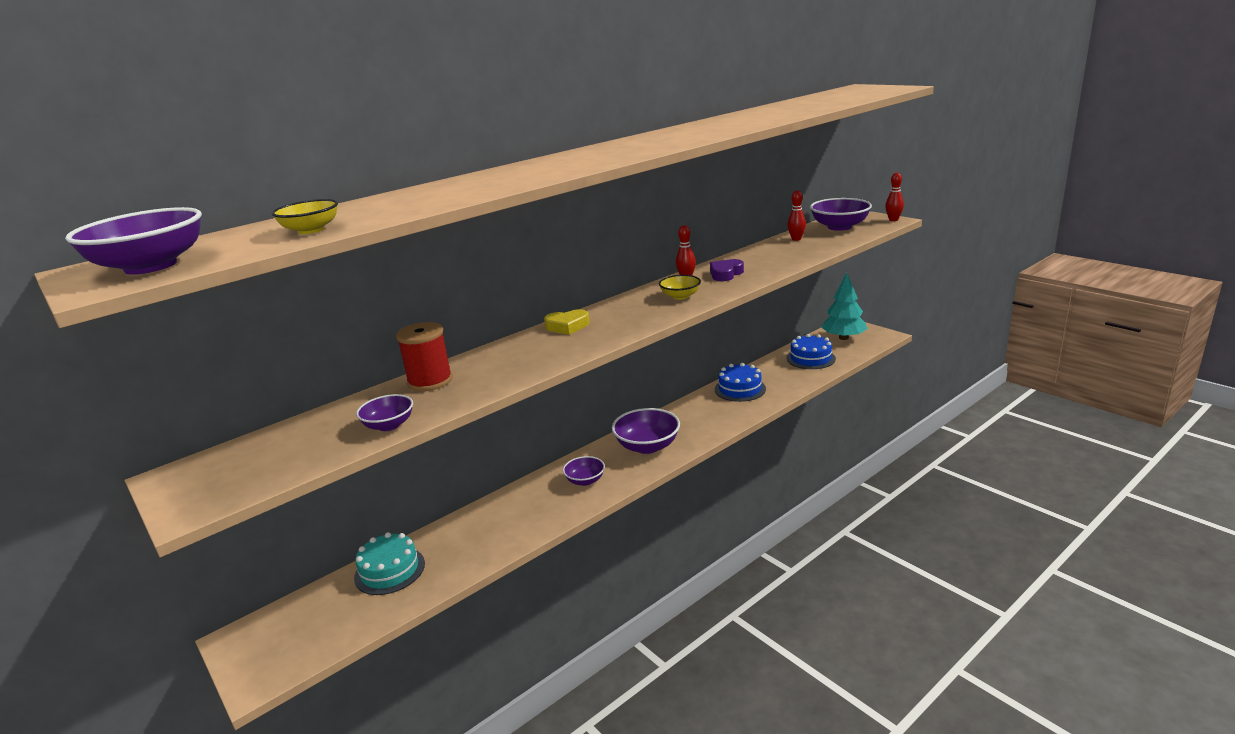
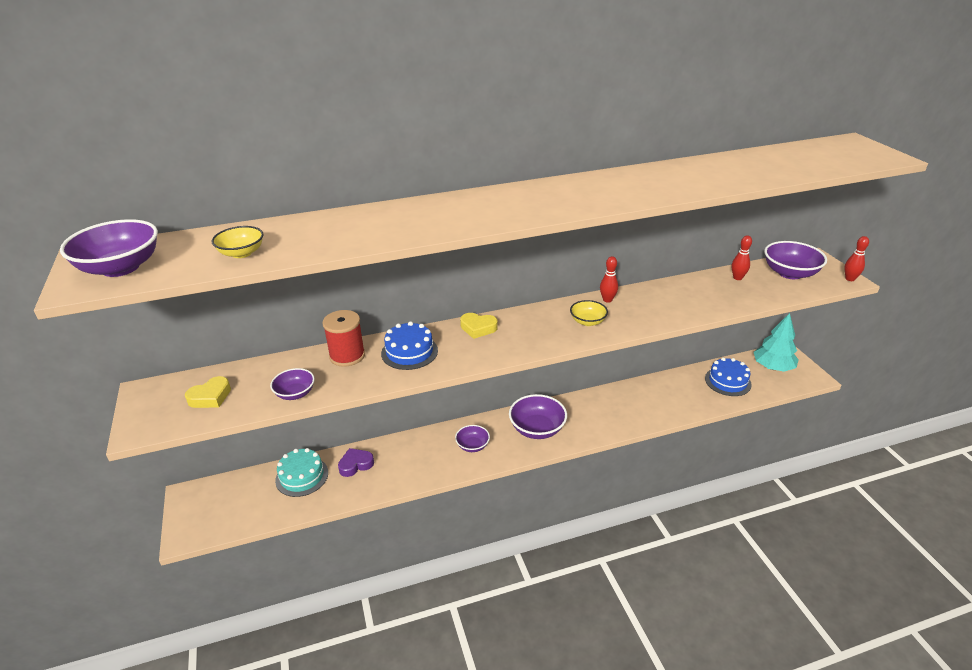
camera: 20 degrees right, 10 degrees up
purple heart [710,259,744,281] -> purple heart moved to [338,448,374,477]
blue cake [715,363,766,402] -> blue cake moved to [381,321,438,370]
none -> yellow heart [185,376,231,408]

